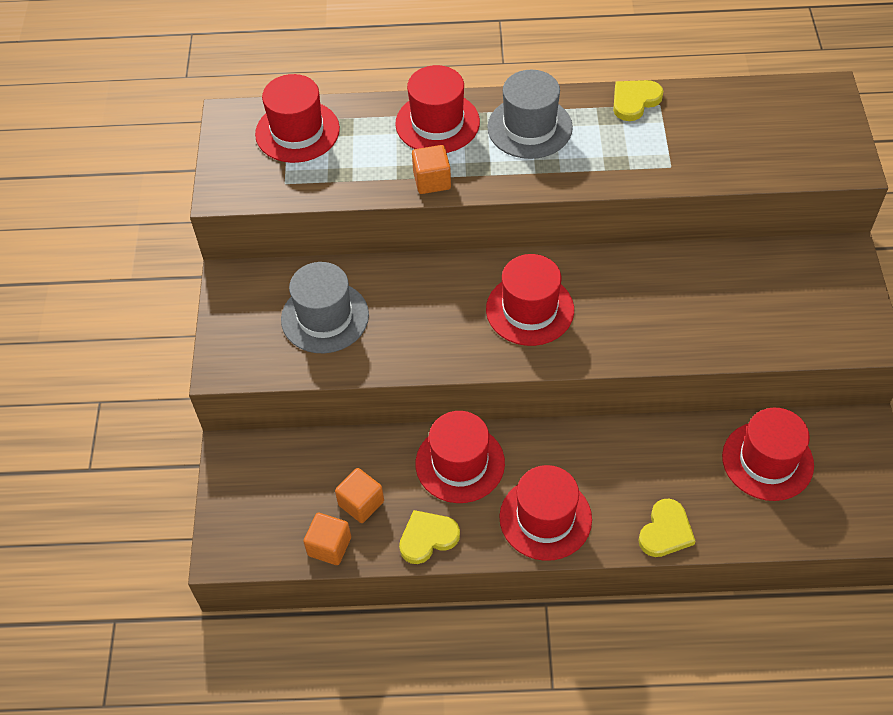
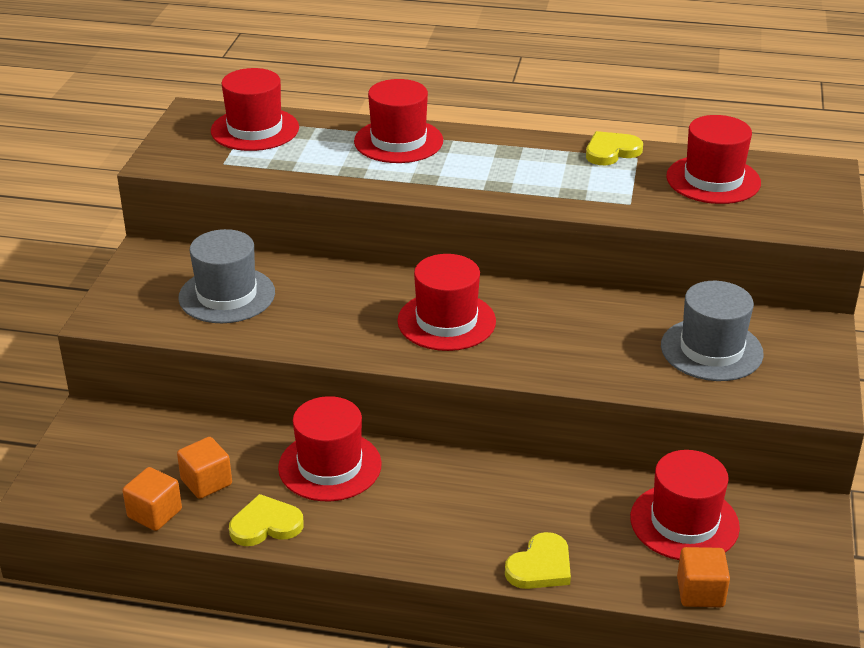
camera: 10 degrees right, 20 degrees down
orange cube [412,145,451,194] -> orange cube moved to [677,547,730,607]
grey hat [487,70,573,159] -> grey hat moved to [661,281,764,381]
red hat [499,465,592,561] -> red hat moved to [666,115,761,204]

